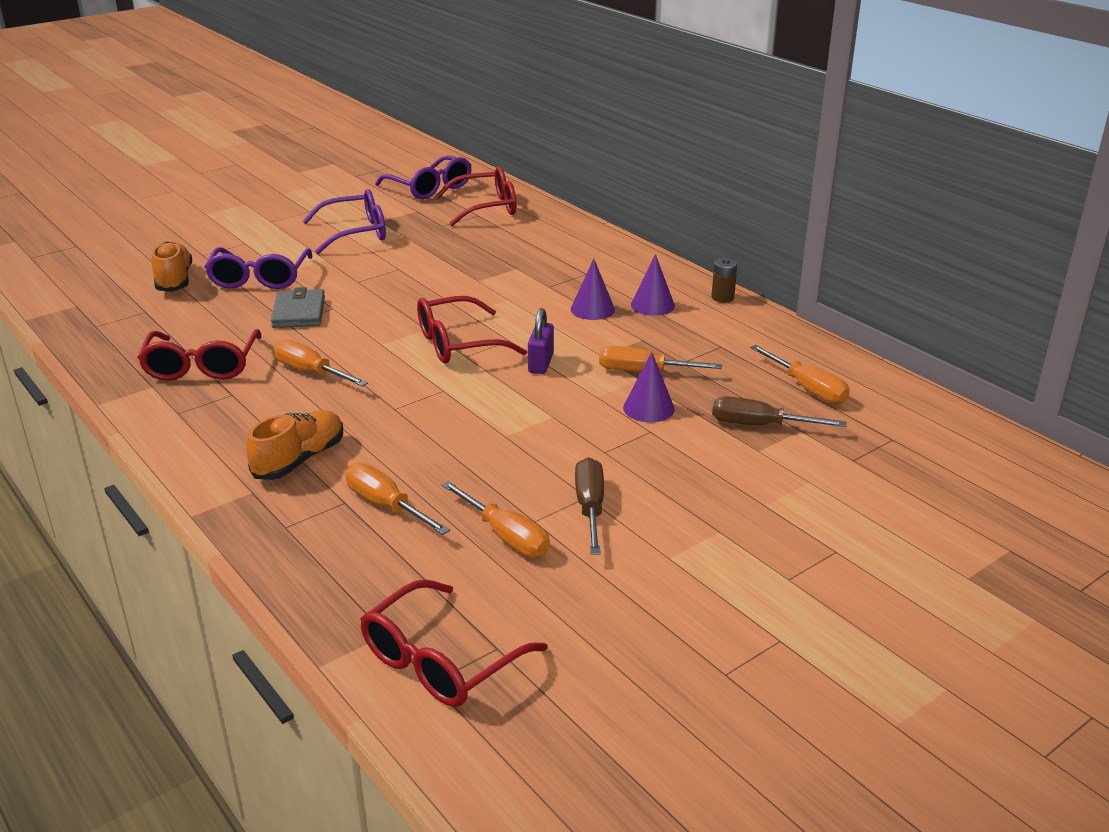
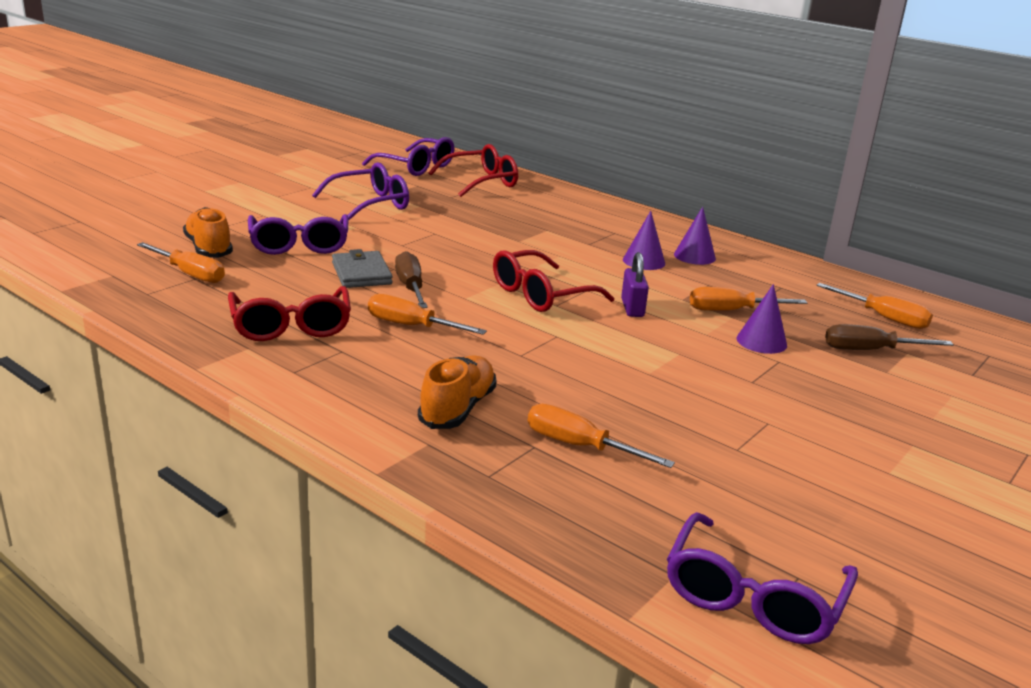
camera: 15 degrees left, 5 degrees down
red glasses [360,579,548,707] -> purple glasses [667,512,858,644]
orange screwdriver [441,481,550,557] -> orange screwdriver moved to [137,242,225,283]
brown screwdriver [575,457,604,555] -> brown screwdriver moved to [395,251,428,308]
brown battery [712,258,737,303] -> none

